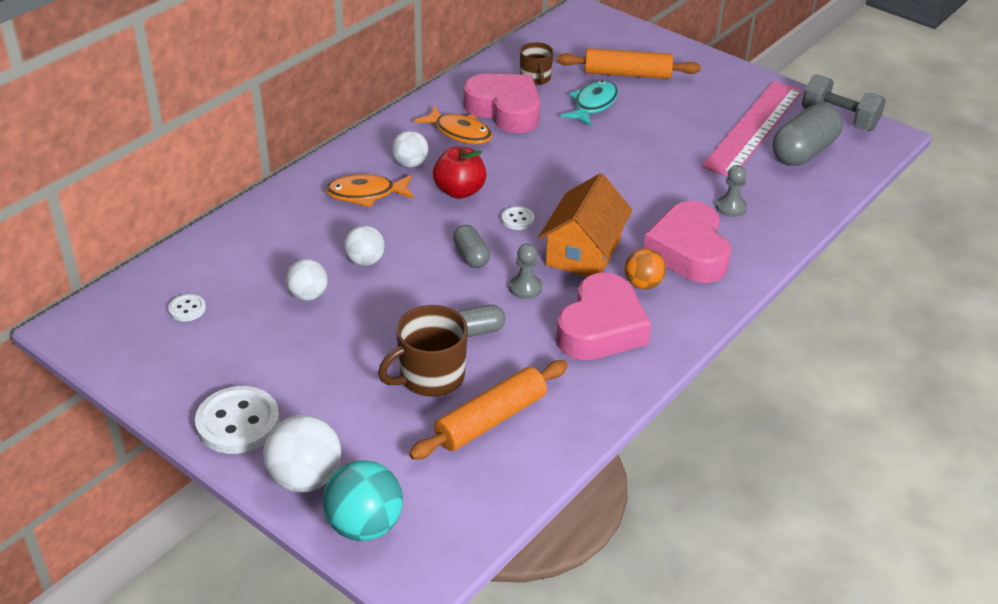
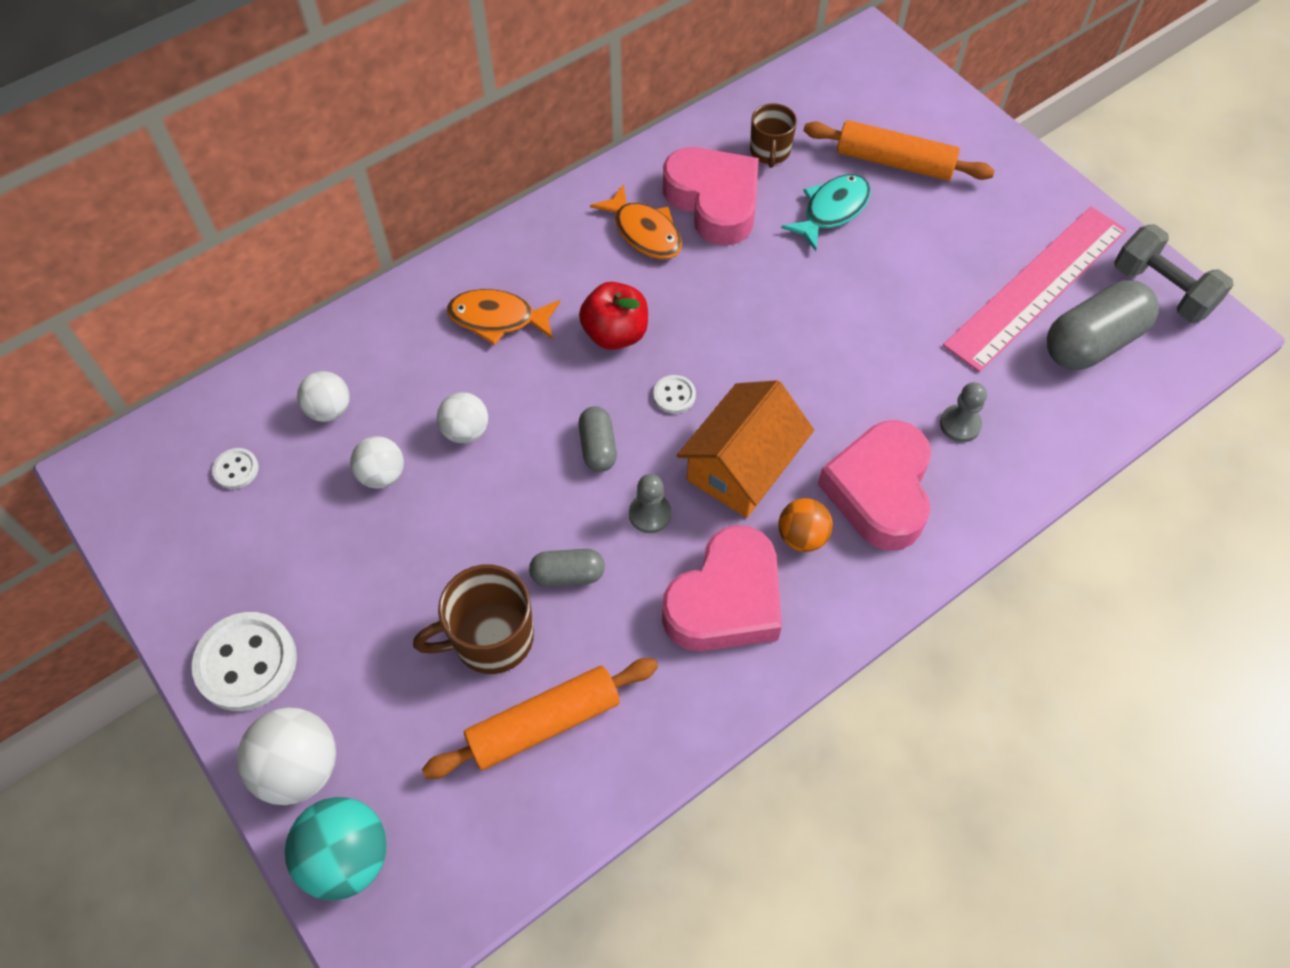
camera: 15 degrees right, 20 degrees up
white ball [392,131,428,168] -> white ball moved to [297,371,350,422]

